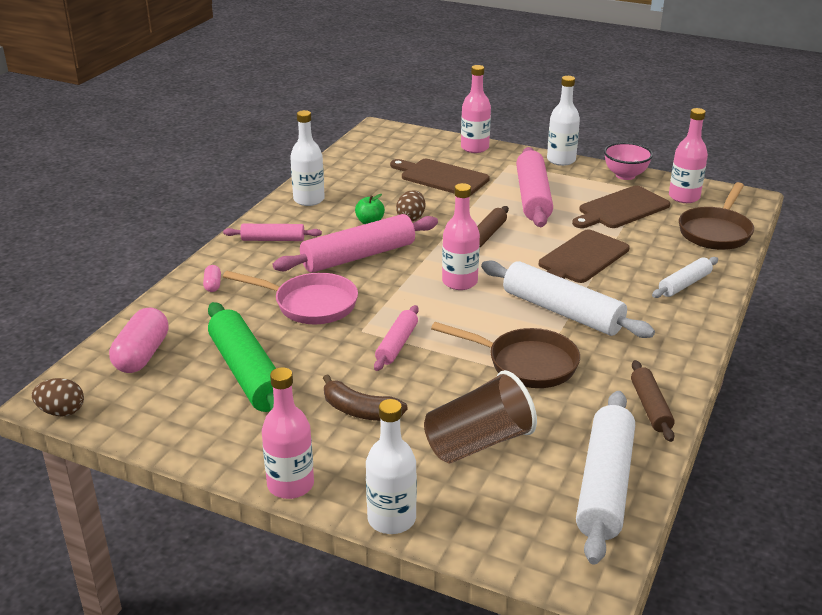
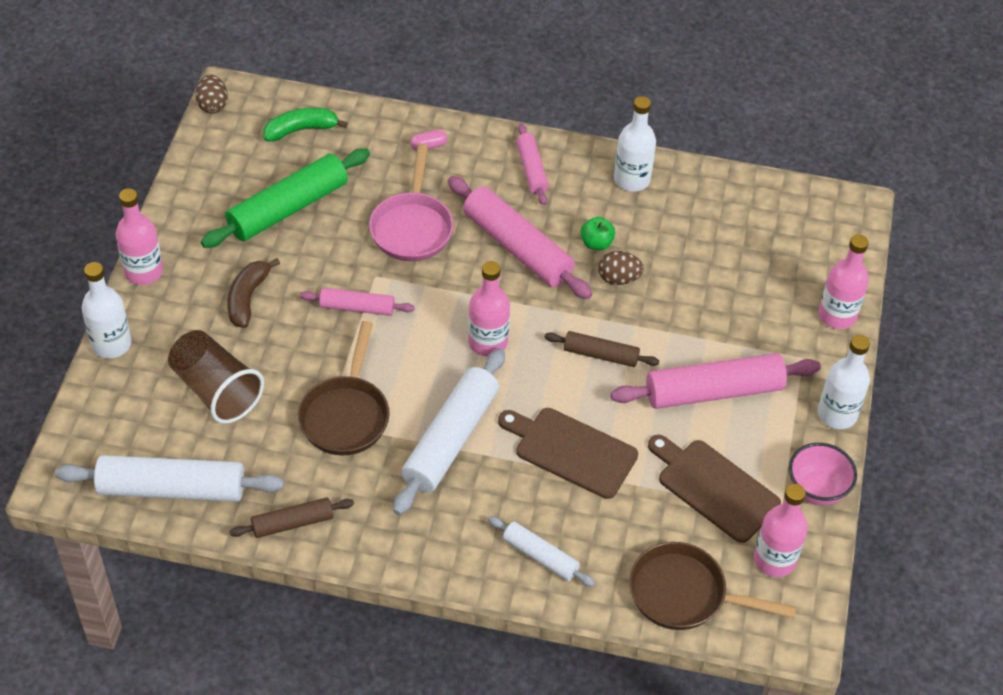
camera: 75 degrees right, 20 degrees up
pink capsule [109,308,169,373] -> green banana [263,108,348,141]
brown cutting board [390,159,490,196] -> none

